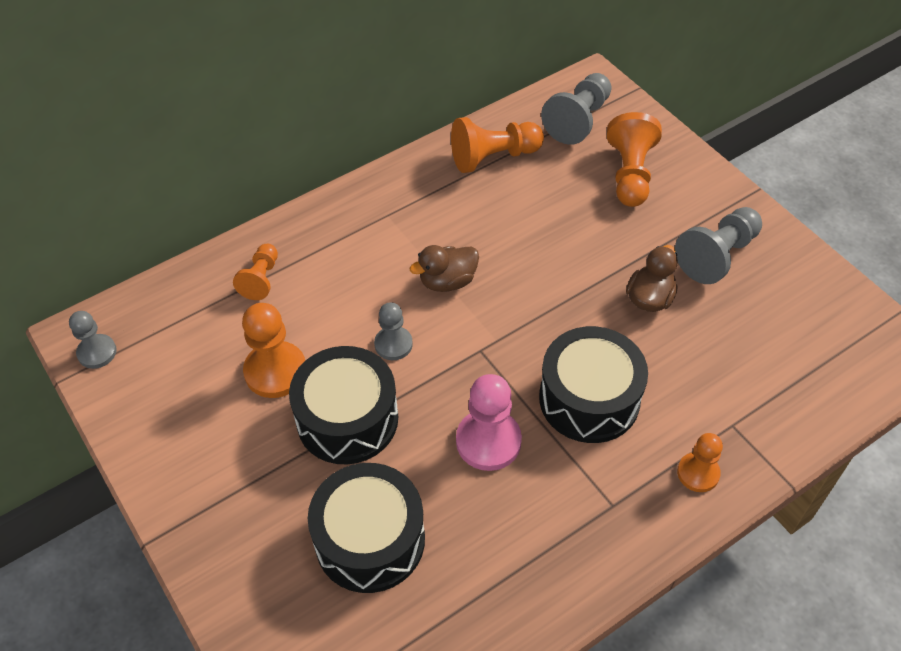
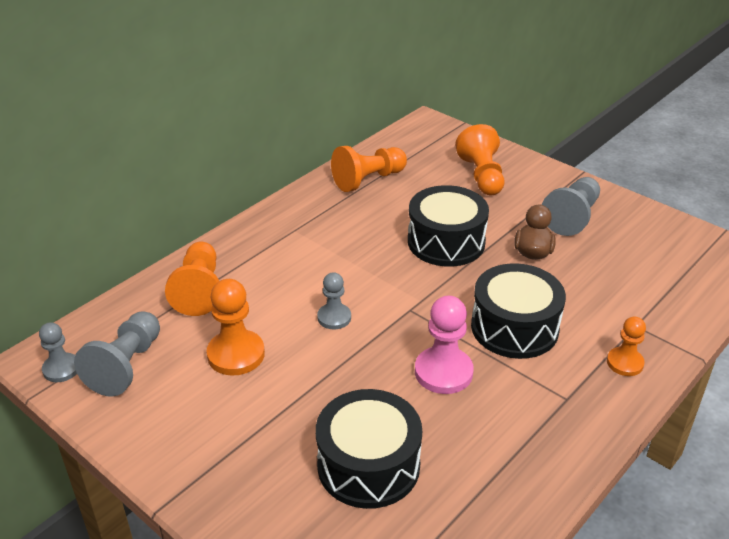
camera: 15 degrees left, 15 degrees down
orange pawn [233,244,278,300] -> orange pawn [165,242,219,316], size x1.60
black drum [289,346,398,464] -> black drum moved to [408,185,489,267]
brown duck [410,245,479,292] -> none
grey pawn [541,73,611,145] -> grey pawn moved to [74,311,160,397]

